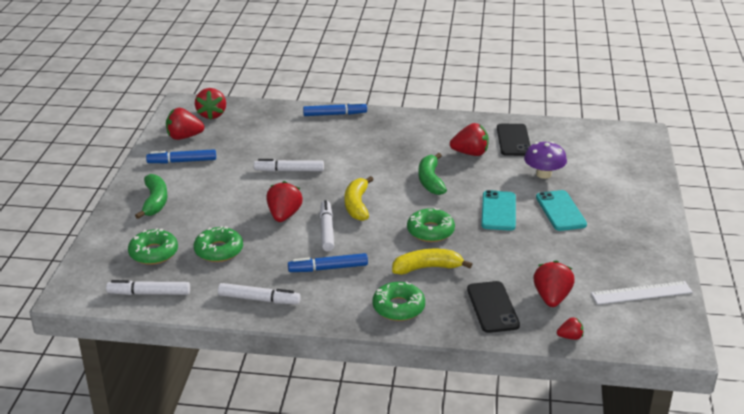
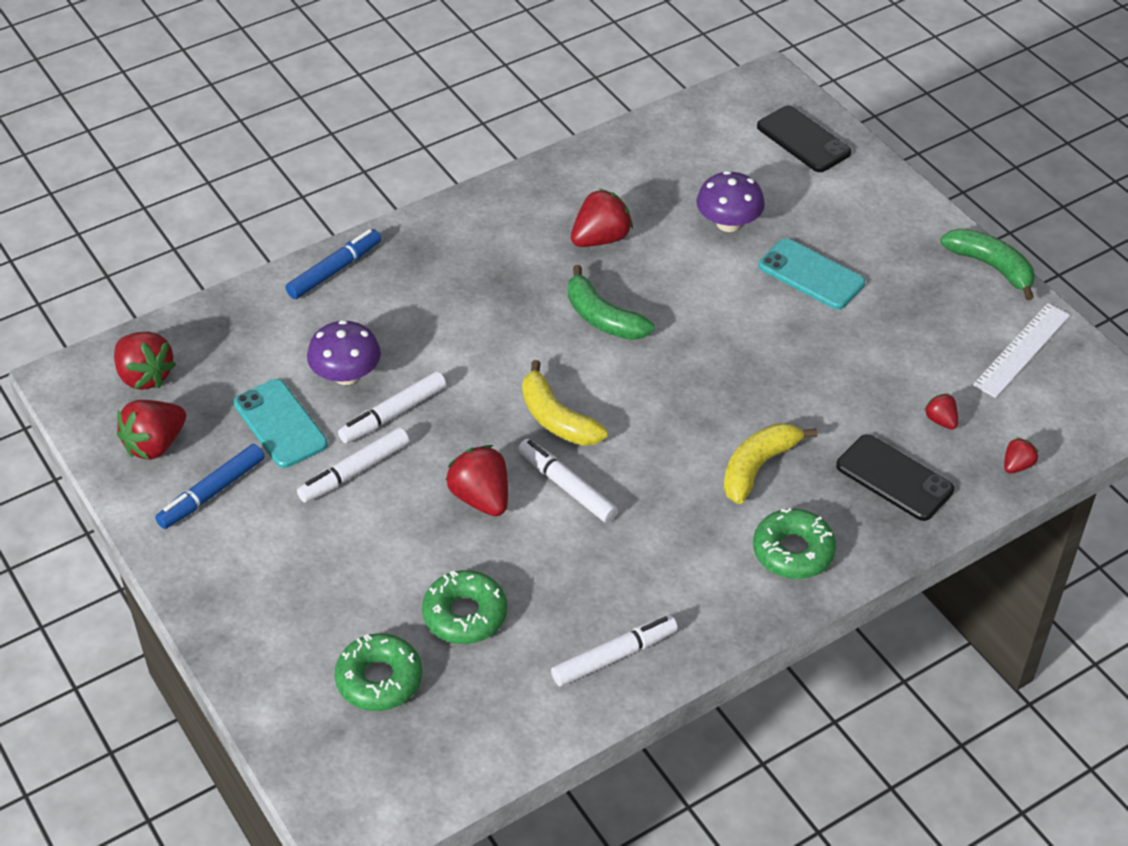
camera: 40 degrees left, 15 degrees up
white marker [106,280,190,295] -> white marker moved to [297,427,409,503]
green banana [135,174,168,219] -> green banana moved to [940,228,1035,300]
blue marker [288,253,368,272] -> none
green donut [407,208,455,242] -> none
turquoise phone [481,190,516,231] -> turquoise phone moved to [233,379,328,468]
black phone [497,124,531,156] -> black phone moved to [757,105,851,172]
red strawberry [533,261,575,307] -> red strawberry [924,393,958,430], size x0.53
none -> purple mushroom [307,320,381,385]

